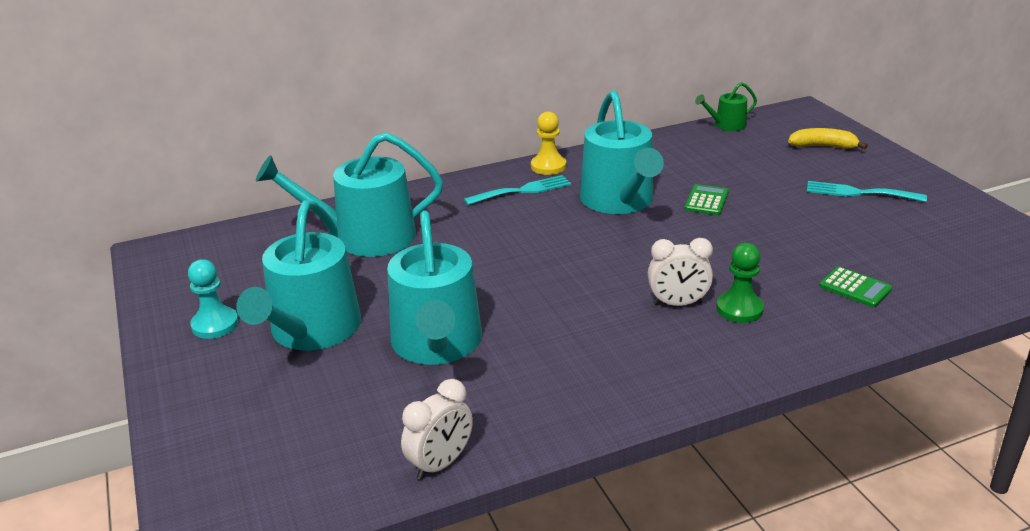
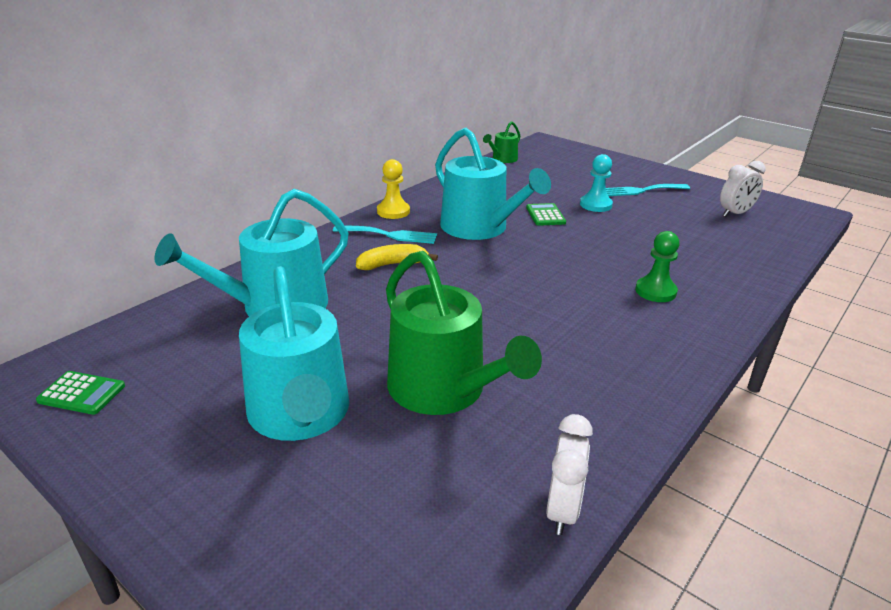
camera: 30 degrees left, 0 degrees up
turquoise pawn [188,259,239,339] -> turquoise pawn moved to [580,154,613,212]
turquoise watering can [387,210,482,365] -> green watering can [386,251,542,415]
turquoise fork [464,175,571,205] -> turquoise fork turned 60 degrees clockwise [333,226,437,244]
white clock [648,238,713,306] -> white clock moved to [720,161,765,217]
yellow banana [788,128,868,149] -> yellow banana moved to [356,244,438,270]
green calculator [819,266,892,307] -> green calculator moved to [36,371,125,415]

